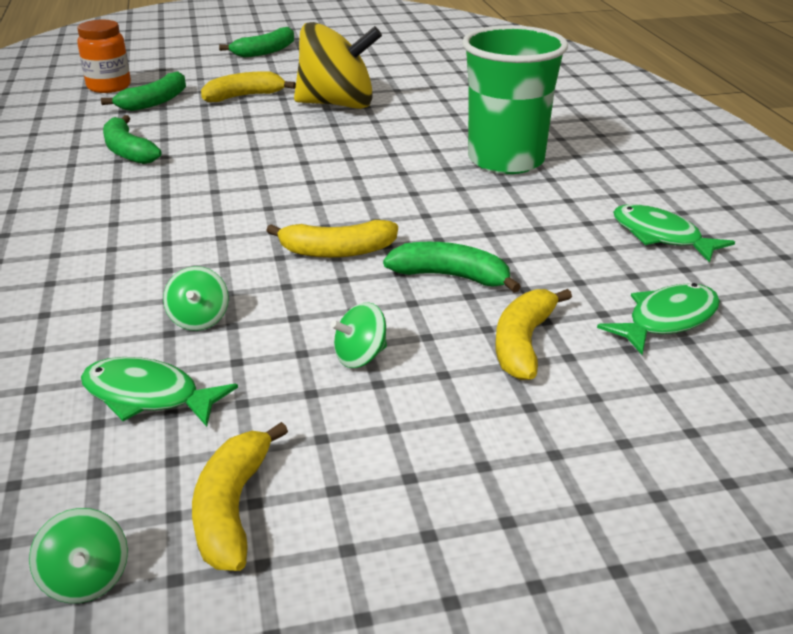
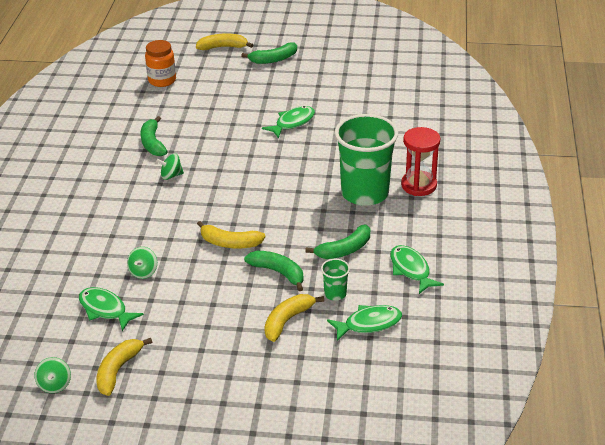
camera: 20 degrees right, 5 degrees up
green banana [101,72,186,111] -> green banana moved to [305,225,370,259]
yellow banana [201,71,296,102] -> yellow banana moved to [196,33,253,50]
yellow spinning top [294,22,382,109] -> green fish [262,106,315,139]
green spinning top [330,303,387,368] -> green spinning top moved to [156,153,184,180]
none -> green cup [321,259,350,301]
none -> red hourglass [401,127,440,196]

